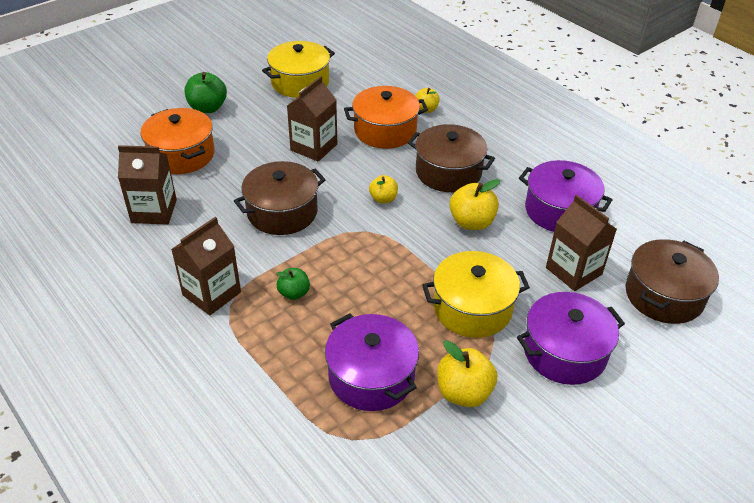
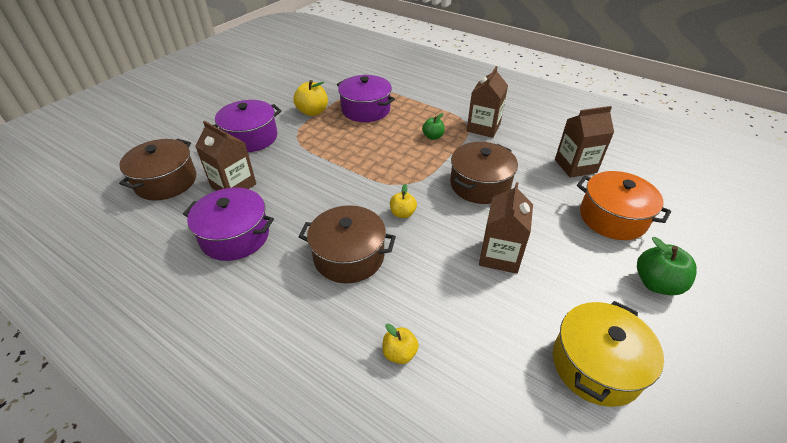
camera: 165 degrees right, 0 degrees up
orange pot [344,86,428,149] -> none
yellow pot [422,251,530,338] -> none
yellow apple [449,179,500,230] -> none

